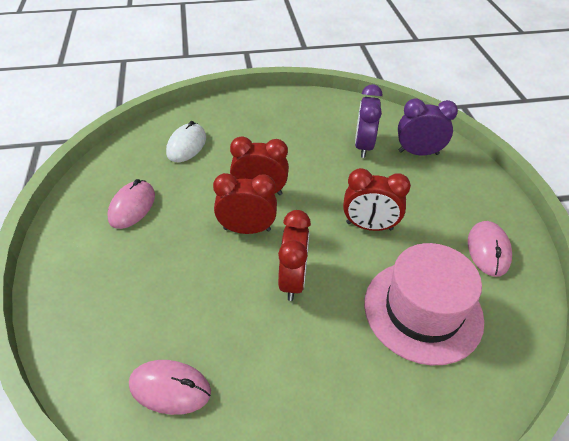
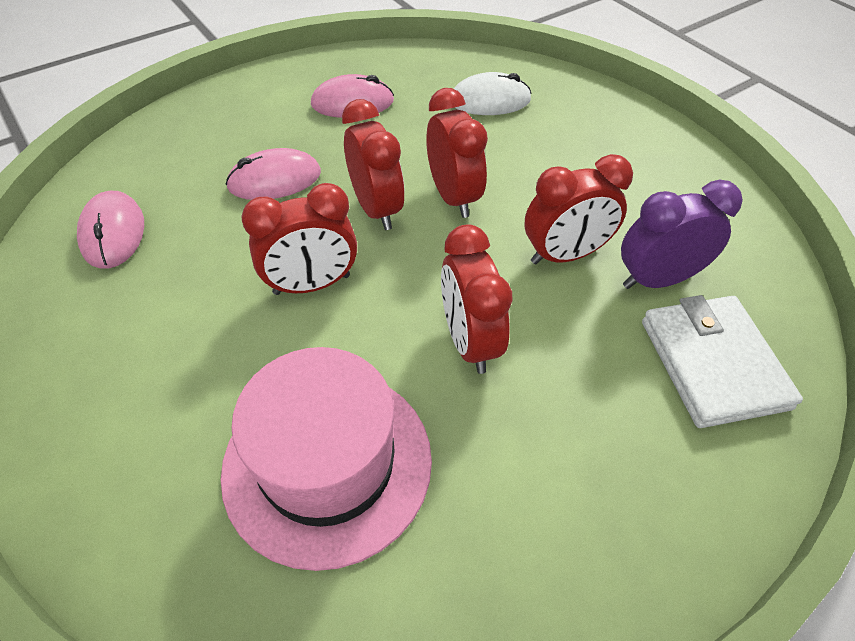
camera: 65 degrees right, 5 degrees up
purple clock [398,98,458,155] -> white wallet [642,295,803,428]
pink mouse [468,221,512,277] -> pink mouse moved to [226,148,321,200]
none -> red clock [525,154,633,264]

